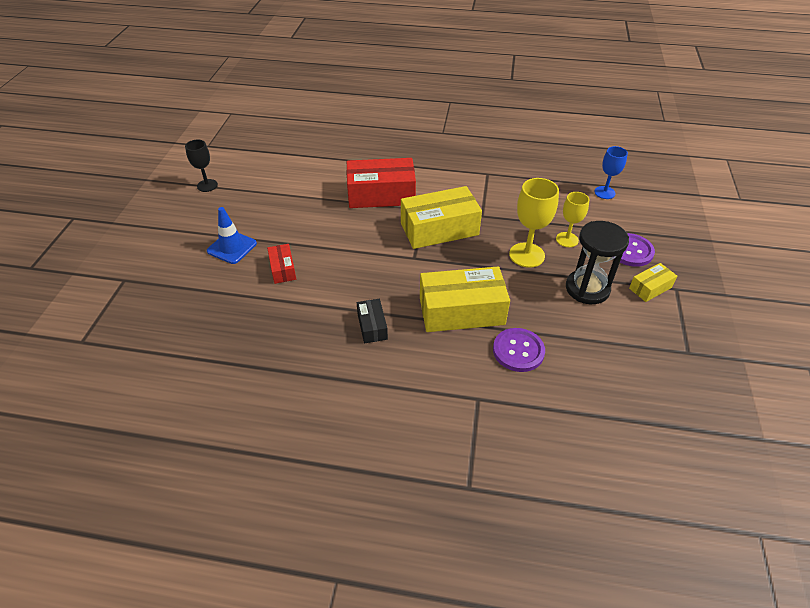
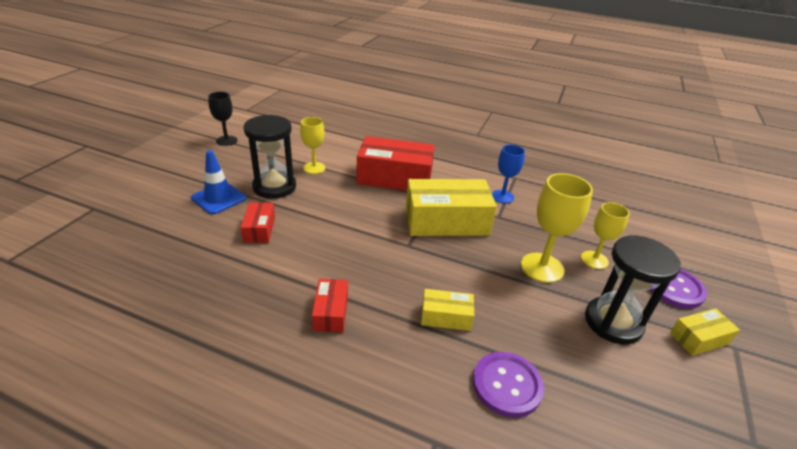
camera: 10 degrees right, 10 degrees down
black box [357,299,388,343] -> red box [312,279,348,332]
yellow box [420,267,510,332] -> yellow box [421,289,474,331], size x0.49
blue goblet [594,146,628,199] -> blue goblet moved to [492,145,525,203]
none -> black hourglass [244,115,296,199]
none -> yellow goblet [300,117,325,174]

